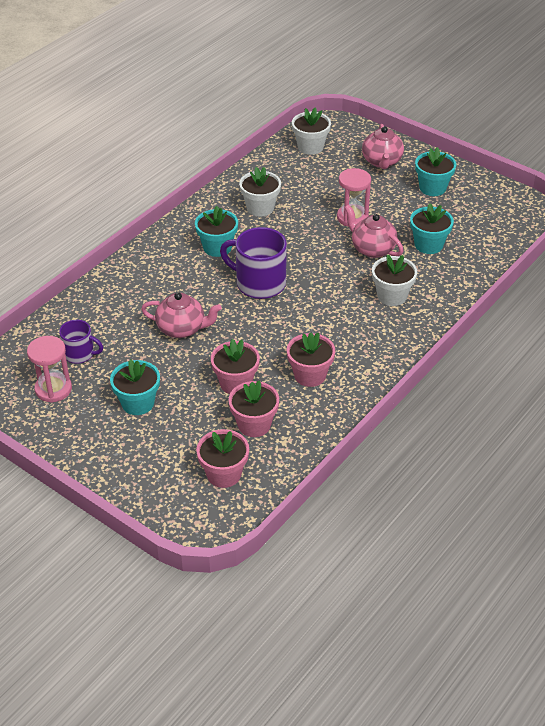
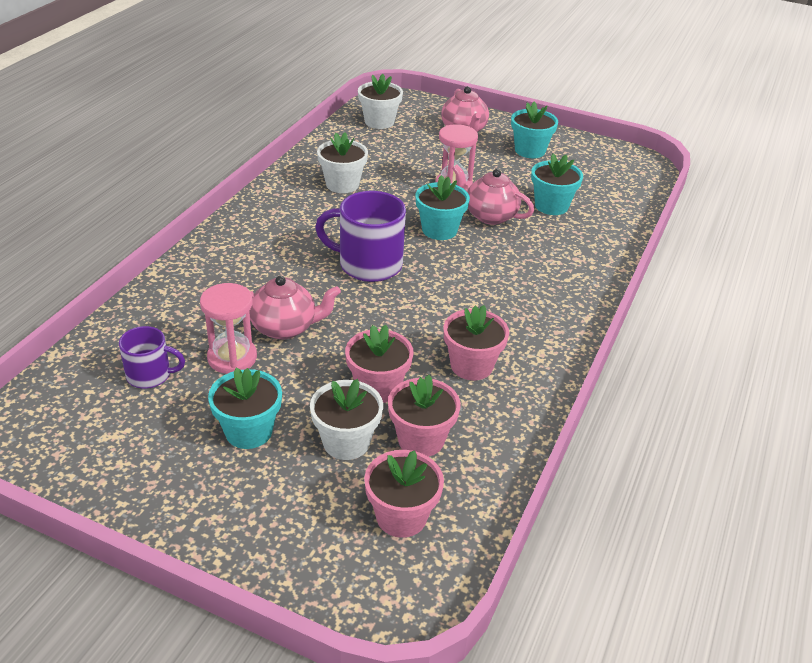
camera: 15 degrees left, 5 degrees down
pink hourglass [27,336,72,403] -> pink hourglass moved to [200,283,257,374]
turquoise flower pot [195,206,238,257] -> turquoise flower pot moved to [416,175,470,240]
white flower pot [372,255,417,306] -> white flower pot moved to [310,379,383,460]

